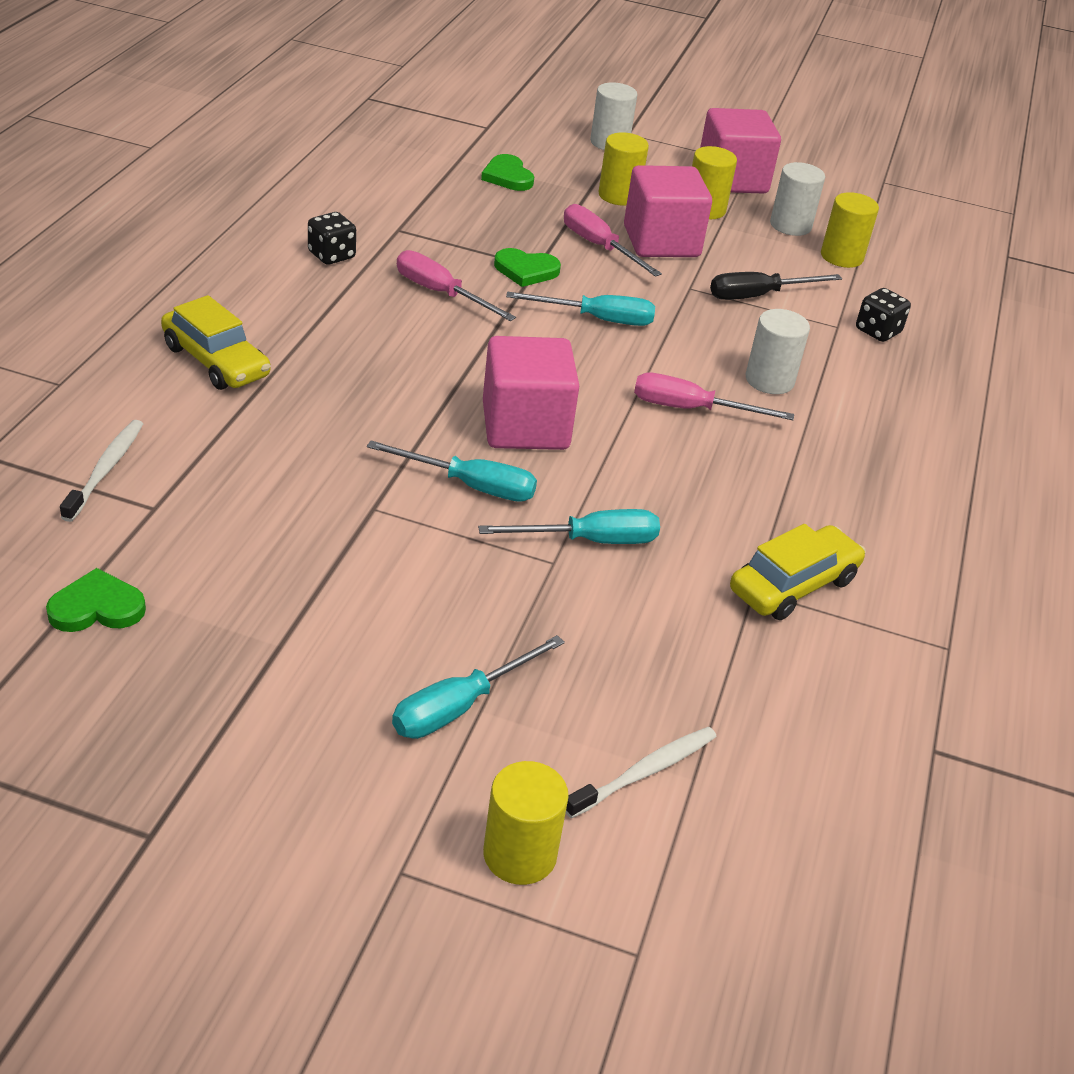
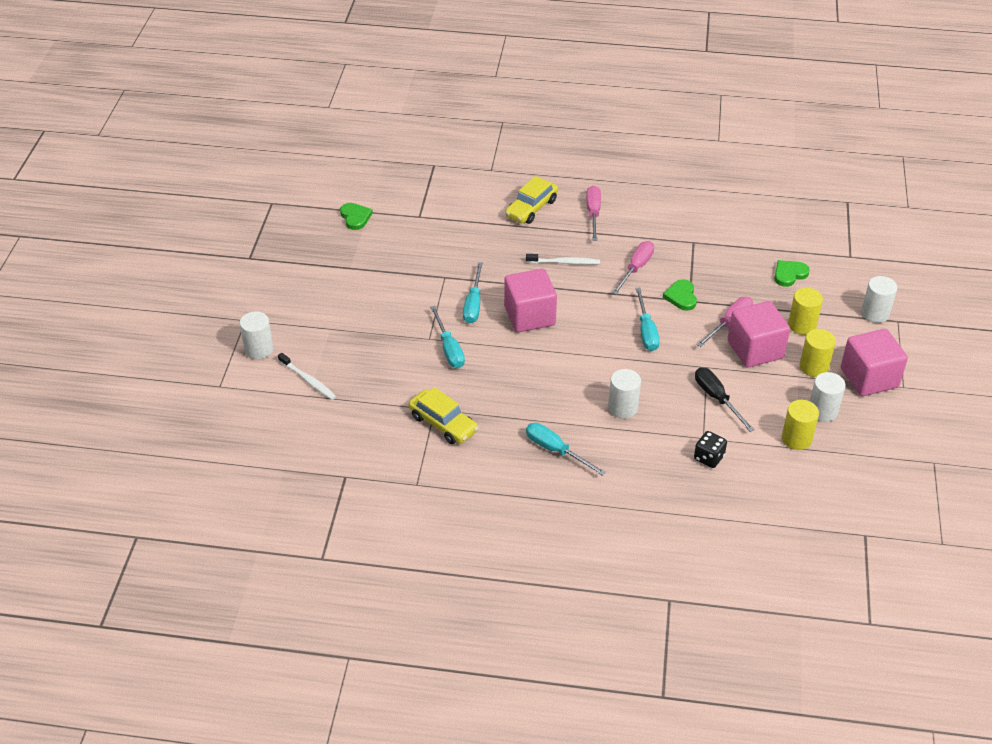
camera: 85 degrees right, 5 degrees up
white toothbrush [60,420,143,522] -> white toothbrush moved to [526,254,600,265]
black dice [308,212,356,265] -> none
turquoise screwdriver [392,635,565,739] -> turquoise screwdriver moved to [526,423,606,476]
yellow cylinder [483,761,569,885] -> white cylinder [240,311,273,359]
pink screwdriver [634,373,794,420] -> pink screwdriver moved to [586,186,601,241]

